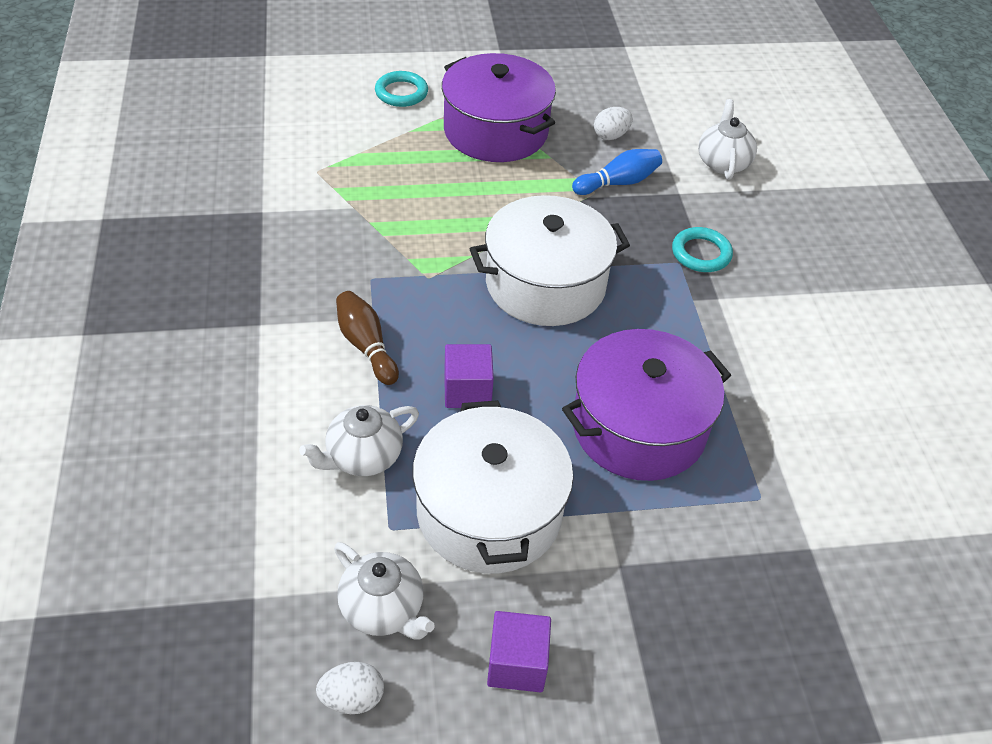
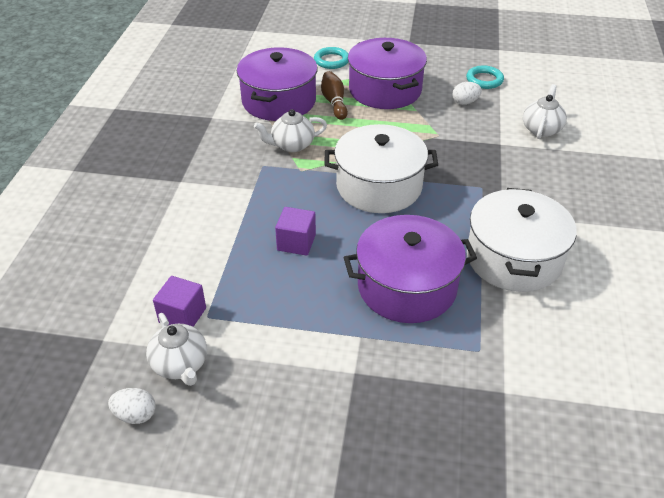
camera: 20 degrees right, 5 degrees down
white teapot [299,405,419,476] -> white teapot moved to [254,109,327,152]
brown bowling pin [336,291,399,385] -> brown bowling pin moved to [321,71,348,120]
white pot [412,400,574,574] -> white pot moved to [467,188,577,292]
purple cube [487,611,551,692] -> purple cube moved to [153,276,206,327]
blue bowling pin [572,149,662,195] -> none
turquoise ring [672,227,733,272] -> turquoise ring moved to [466,65,504,89]
none -> purple pot [237,47,317,121]

